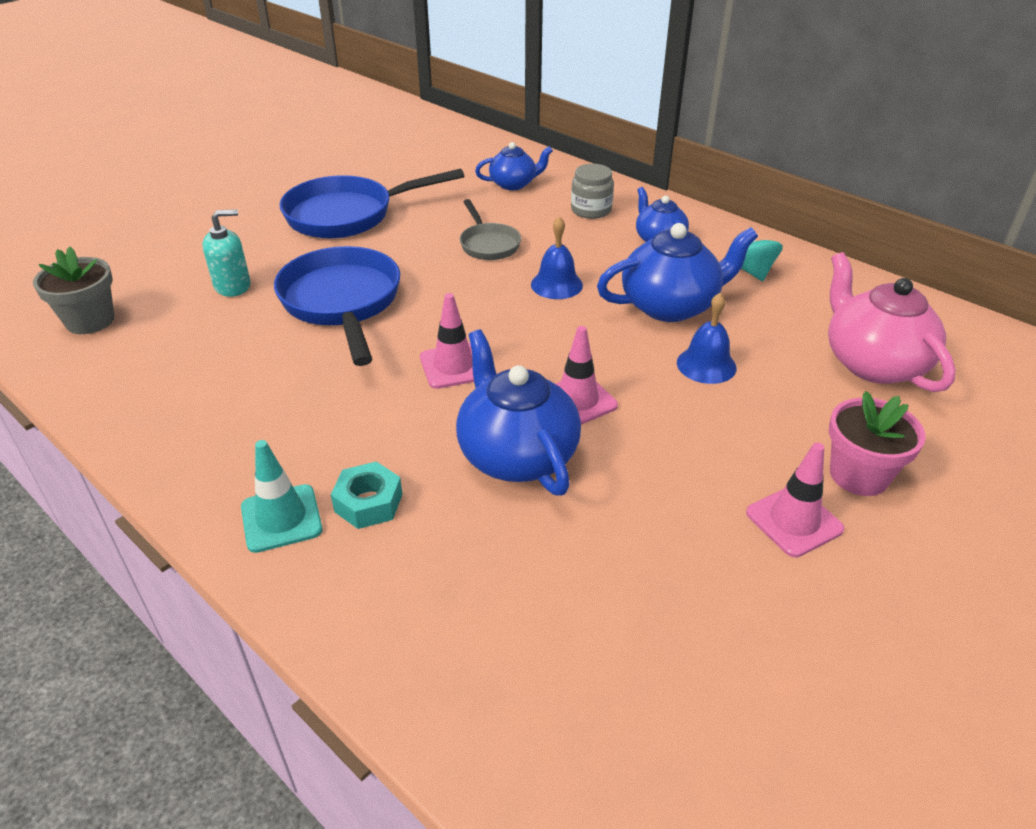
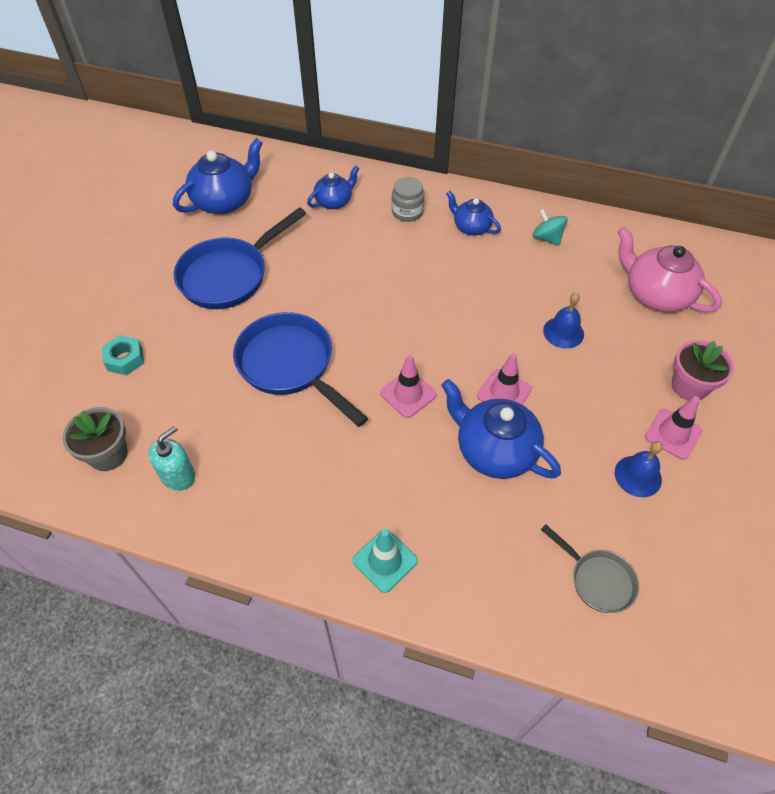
camera: 25 degrees left, 15 degrees up
turquoise soap dispenser [202,209,251,297] -> turquoise soap dispenser moved to [148,426,195,491]
turquoise nut [331,462,403,529] -> turquoise nut moved to [102,335,144,375]
grey pan [460,199,521,260] -> grey pan moved to [541,524,639,613]
blue bell [531,216,583,299] -> blue bell moved to [615,441,663,497]
blue teapot [597,223,758,322] -> blue teapot moved to [173,138,263,214]

